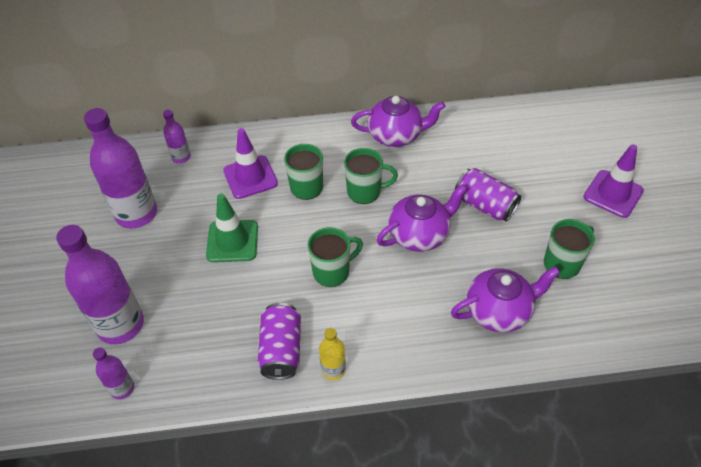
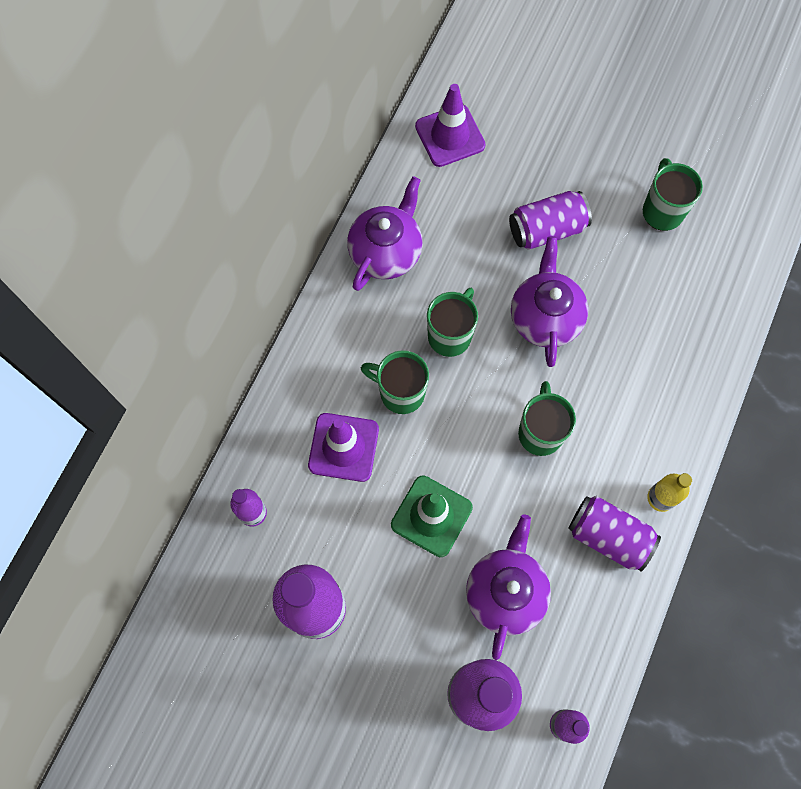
camera: 60 degrees left, 20 degrees up
purple teapot [451,266,560,333] -> purple teapot moved to [466,514,551,660]
purple traffic cone [583,144,644,218] -> purple traffic cone moved to [415,84,486,167]

